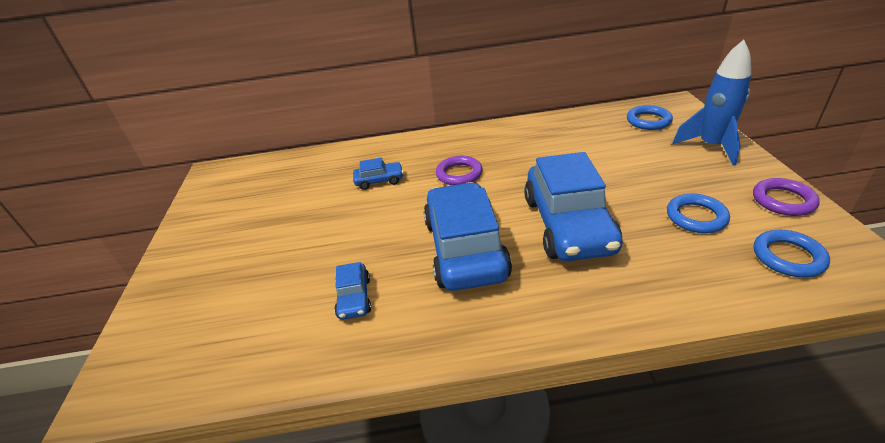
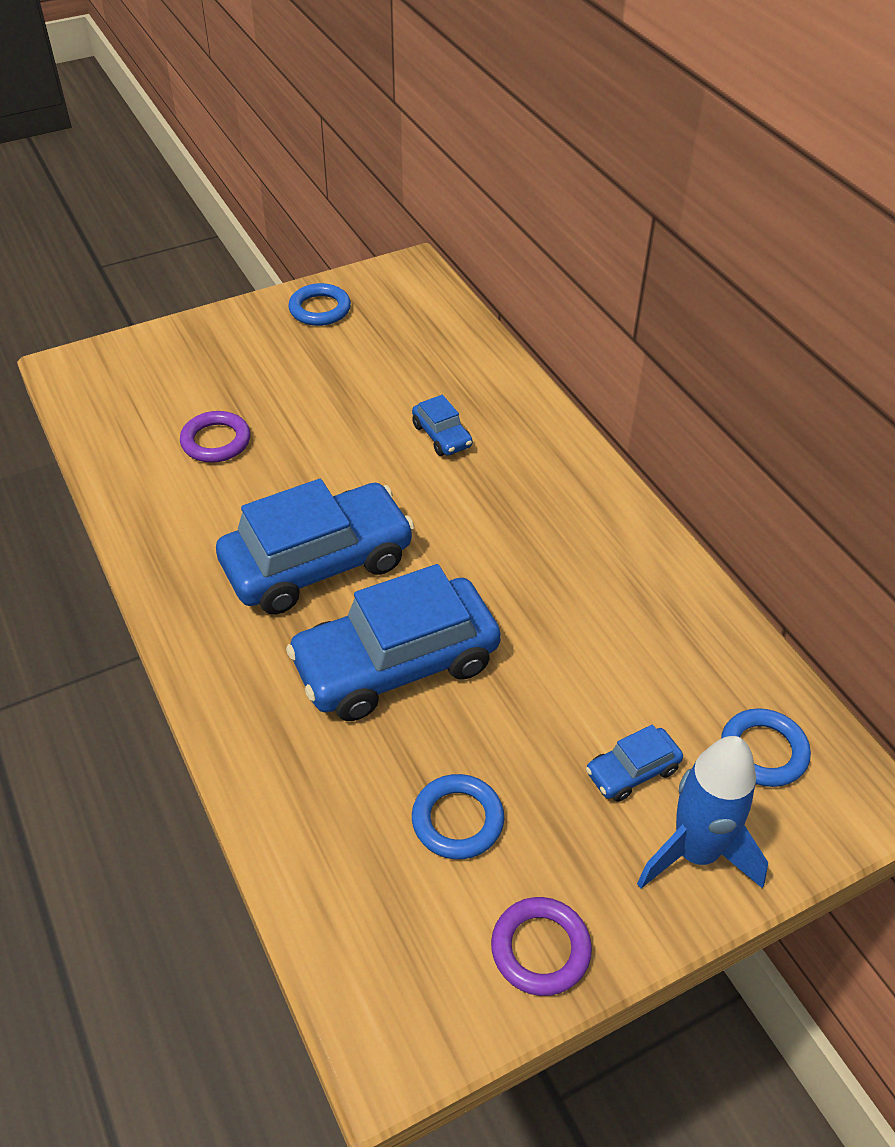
camera: 65 degrees right, 10 degrees up
blue car [334,262,371,320] -> blue car moved to [586,725,683,802]
purple ring [436,156,483,185] -> purple ring moved to [180,411,250,463]
blue ring [754,230,830,278] -> blue ring moved to [288,283,351,326]

